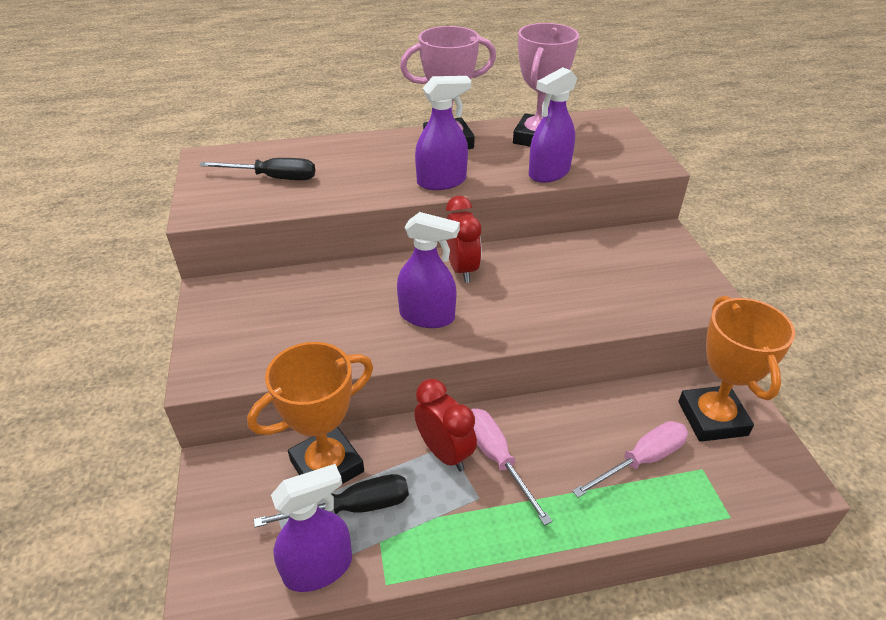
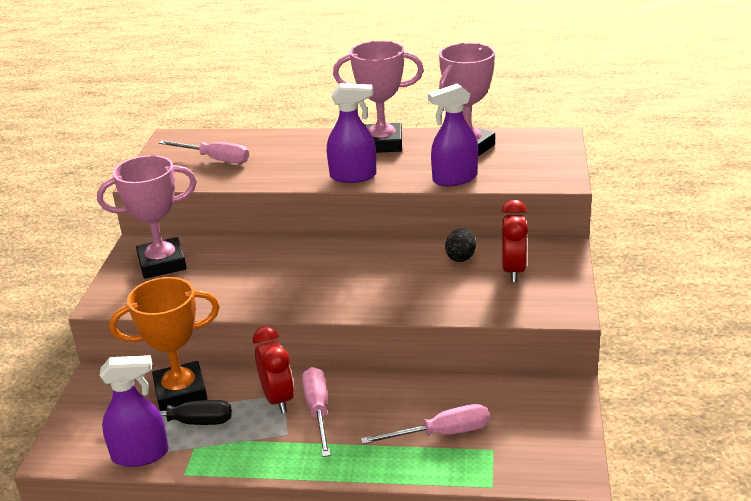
camera: 20 degrees right, 10 degrees down
black screwdriver [199,158,315,180] -> pink screwdriver [159,140,249,163]
purple spray bottle [397,212,460,328] -> none
red clock [446,196,482,283] -> red clock moved to [502,200,528,282]
orange trophy [679,296,795,442] -> none
none -> pink trophy [97,155,197,279]
none -> black egg [445,228,476,262]

